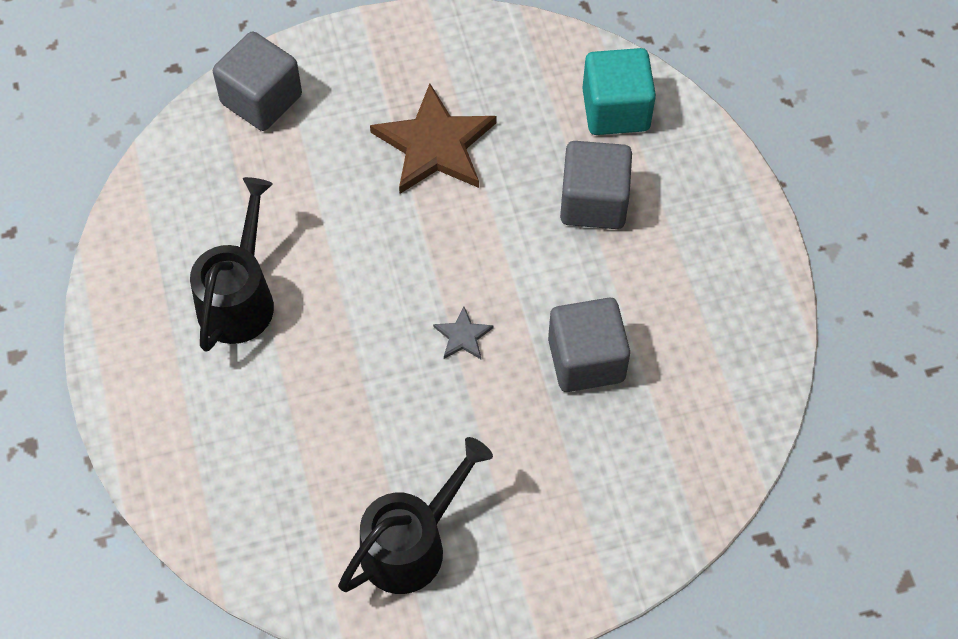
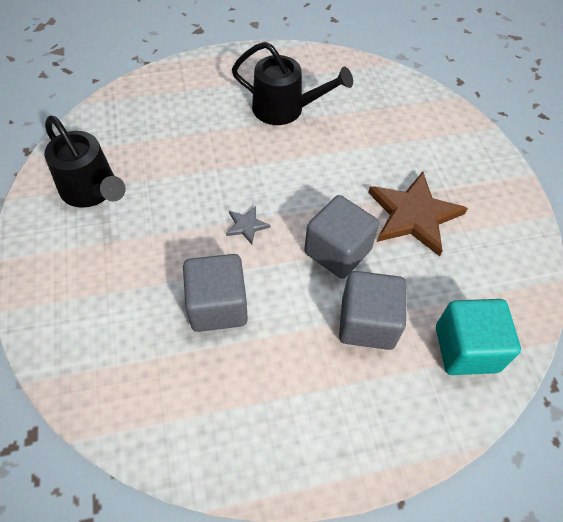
camera: 90 degrees right, 5 degrees down
grey cube [213,32,302,131] -> grey cube moved to [304,195,379,279]

